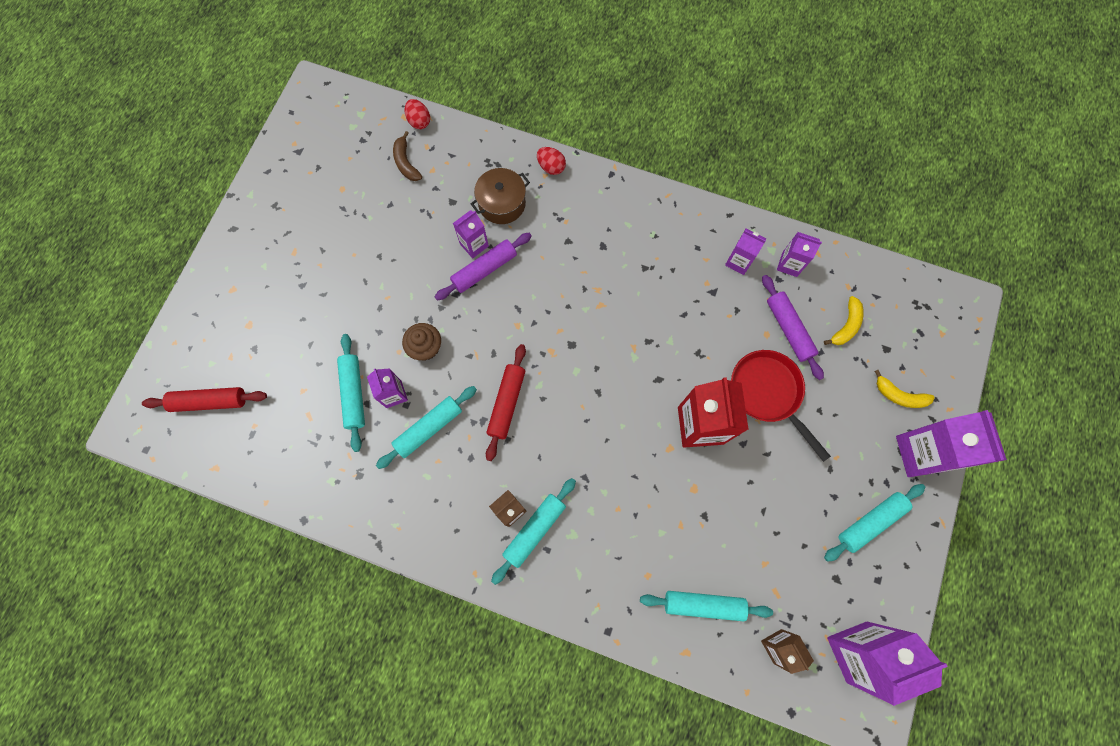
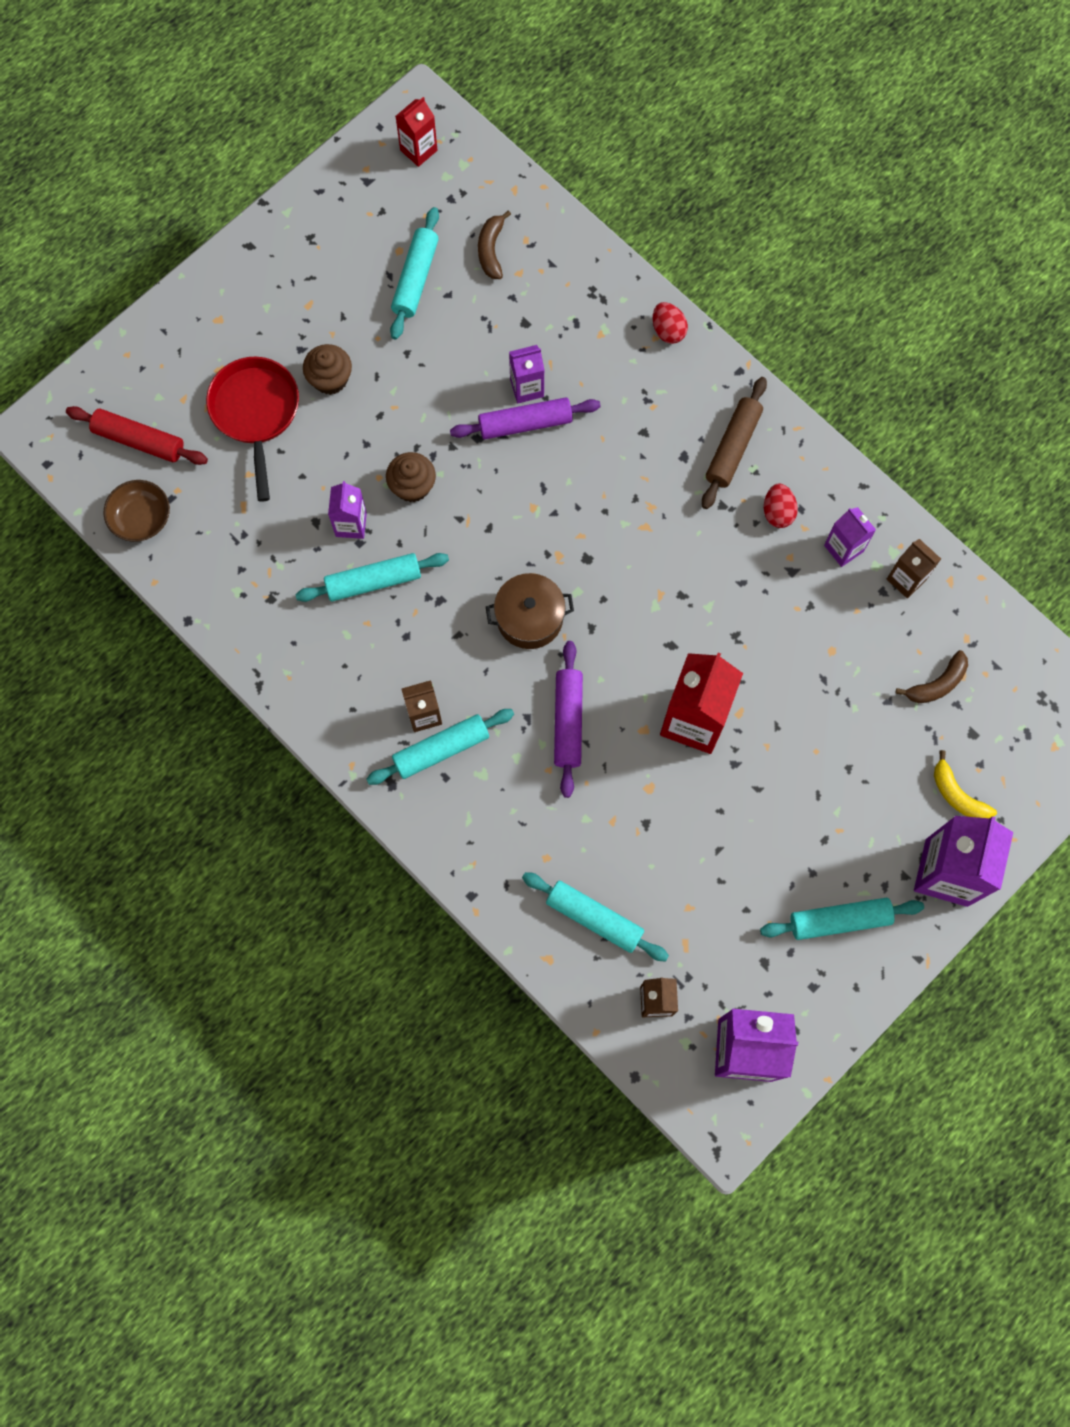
camera: 25 degrees right, 0 degrees up
turquoise rolling pin [337,334,365,452] -> turquoise rolling pin moved to [390,207,439,340]
red egg [404,99,430,129] -> red egg moved to [764,484,798,528]
brown pot [471,168,530,224] -> brown pot moved to [486,573,574,649]
red rolling pin [486,344,526,461] -> none
red pan [731,350,831,462] -> red pan moved to [206,357,299,502]
purple rolling pin [762,275,824,380] -> purple rolling pin moved to [554,641,583,798]
purple carton [777,232,822,277] -> brown carton [887,539,941,598]
yellow banana [824,296,864,345] -> brown banana [895,650,968,703]
none -> brown bowl [104,480,170,542]
none -> brown cupcake [303,344,352,395]
none -> red carton [396,97,437,167]
none -> brown rolling pin [702,377,767,509]

